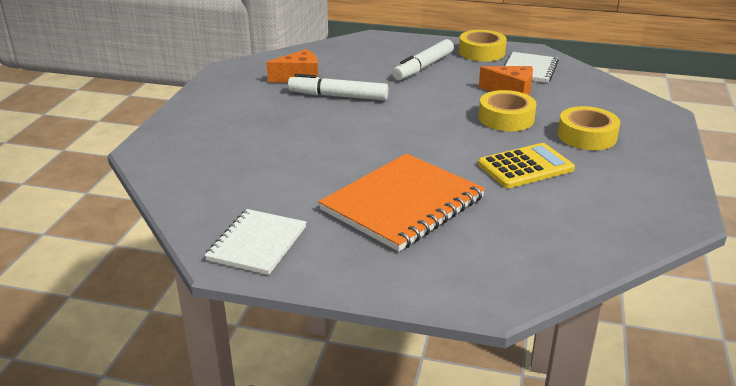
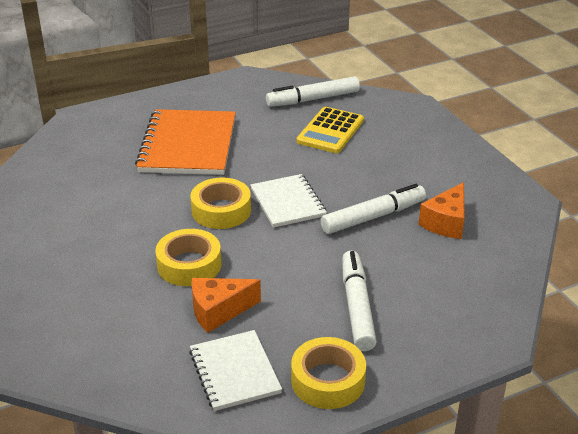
camera: 140 degrees right, 5 degrees up
white notebook [204,209,306,275] -> white notebook moved to [250,174,327,228]
yellow calculator [478,143,575,188] -> yellow calculator moved to [296,107,364,153]
yellow tape [558,106,620,150] -> yellow tape moved to [191,178,251,229]
none -> white marker [266,76,360,107]

